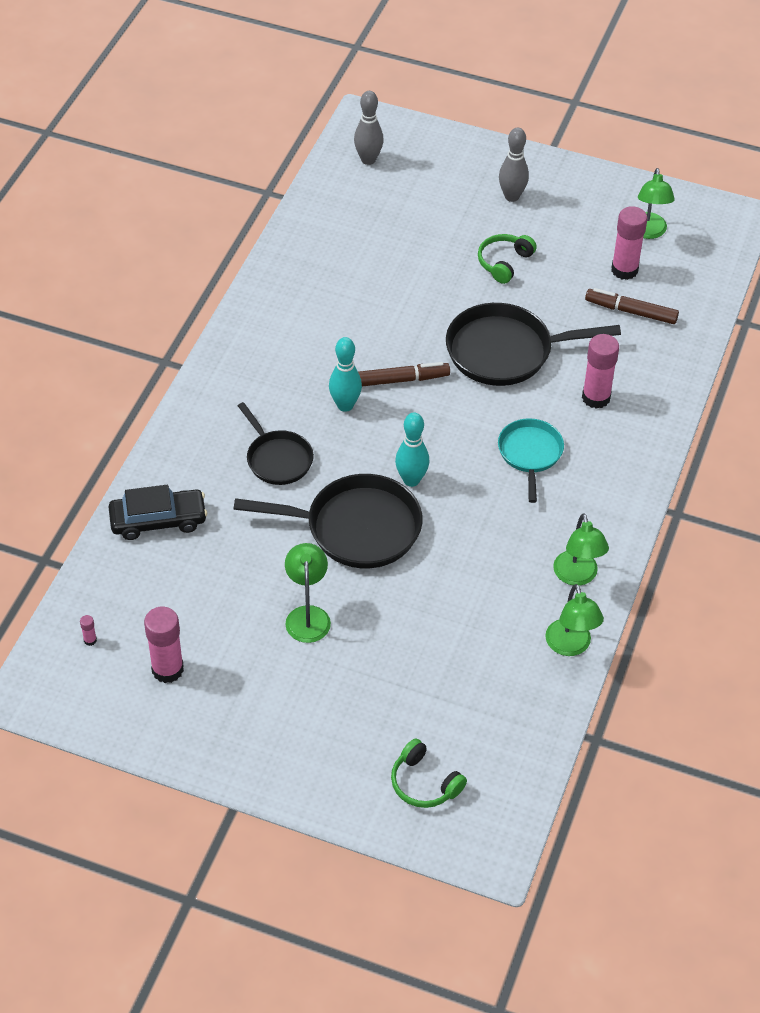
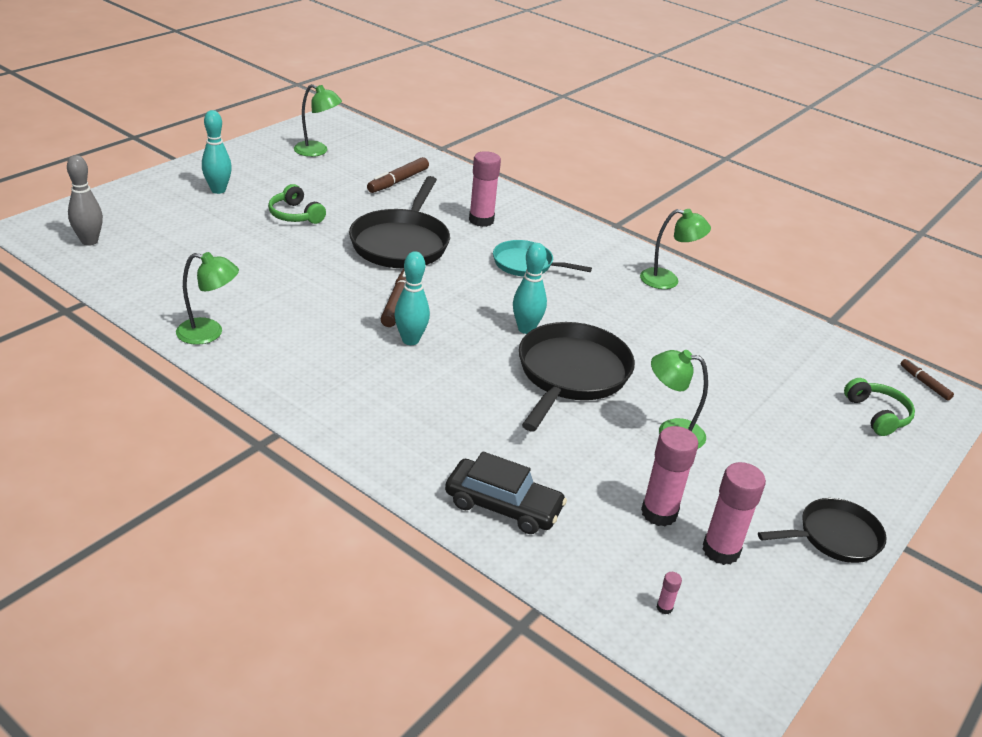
camera: 75 degrees left, 15 degrees down
black car [109,485,207,540] -> black car turned 105 degrees clockwise [445,451,567,534]
black pan [238,402,314,485] -> black pan moved to [758,498,887,563]
green headphones [391,739,467,808] -> green headphones turned 75 degrees counterclockwise [844,378,915,436]
grey bowling pin [499,127,529,202] -> turquoise bowling pin [202,110,232,194]
green lamp [546,584,604,656] -> green lamp moved to [176,252,239,345]
pink glue stick [611,206,647,280] -> pink glue stick moved to [641,426,698,526]
none -> brown marker [900,359,954,400]

